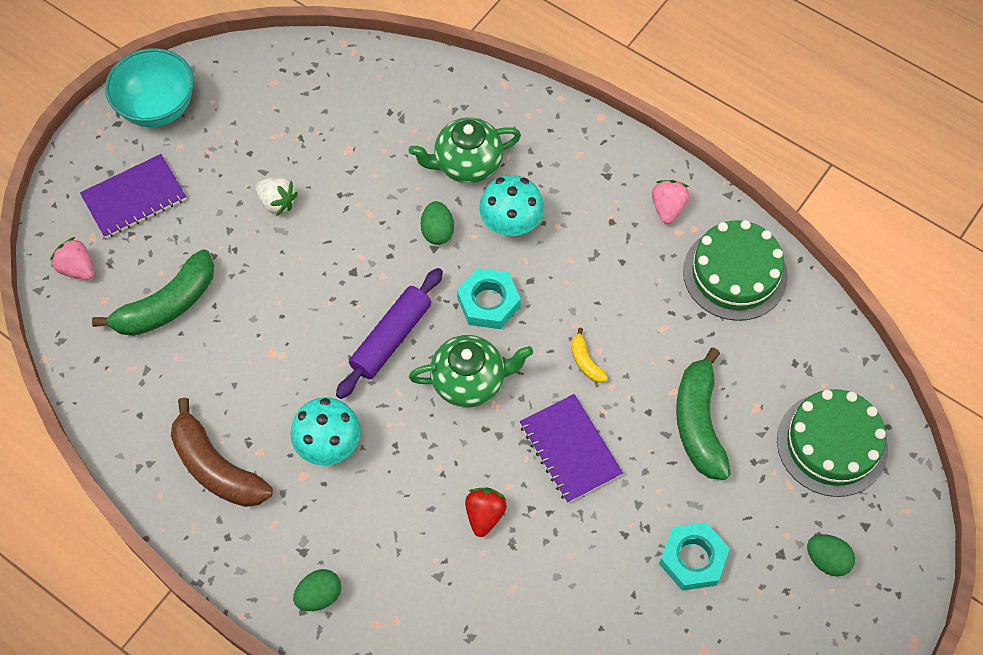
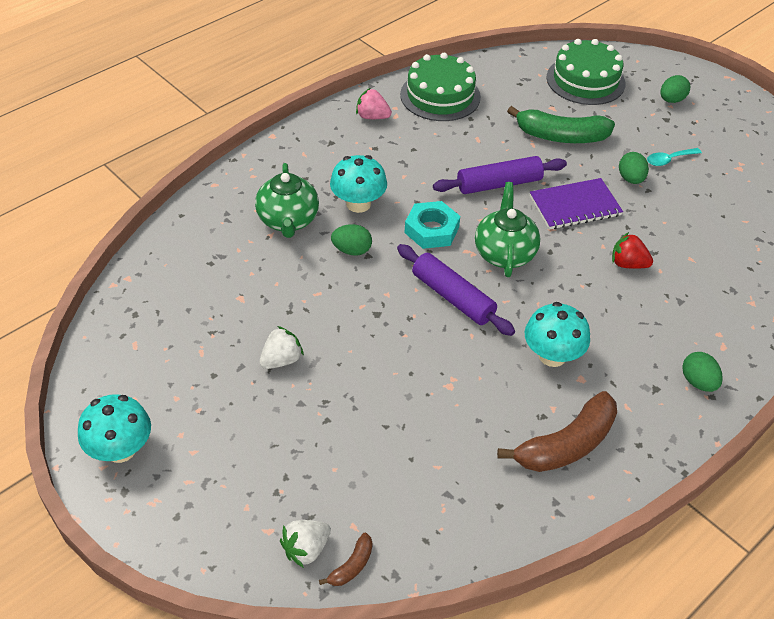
camera: 80 degrees left, 15 degrees down
pink strawberry [50,237,95,280] -> white strawberry [280,520,331,568]
purple notebook [80,154,186,238] -> none
green banana [92,250,214,336] -> none
turquoise bowl [105,48,194,127] -> turquoise mushroom [78,394,151,463]
yellow banana [571,328,608,383] -> purple rolling pin [433,156,567,194]
turquoise nut [659,522,730,591] -> turquoise spoon [647,148,702,166]
none -> brown banana [319,533,372,586]
none -> green egg [619,152,649,184]

